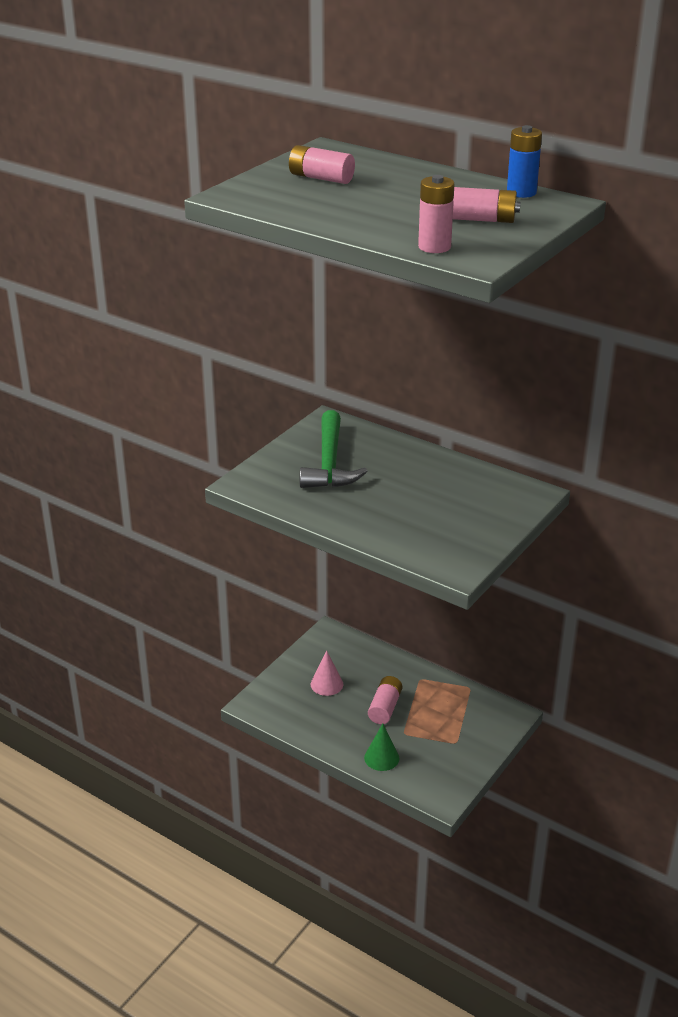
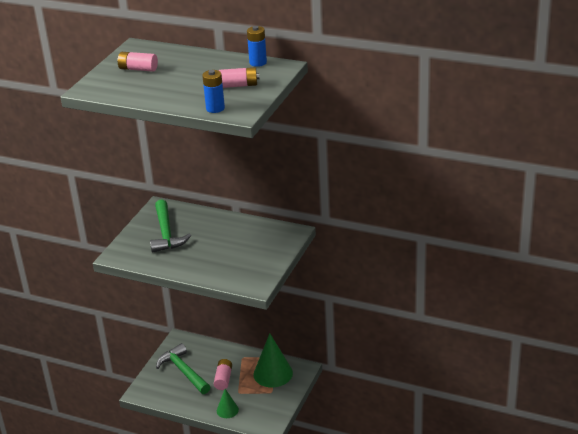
camera: 10 degrees left, 0 degrees up
pink cone [311,651,343,696] -> green hammer [156,343,210,394]
pink battery [418,175,454,253] -> blue battery [202,70,225,113]
none -> green cone [254,333,293,387]

